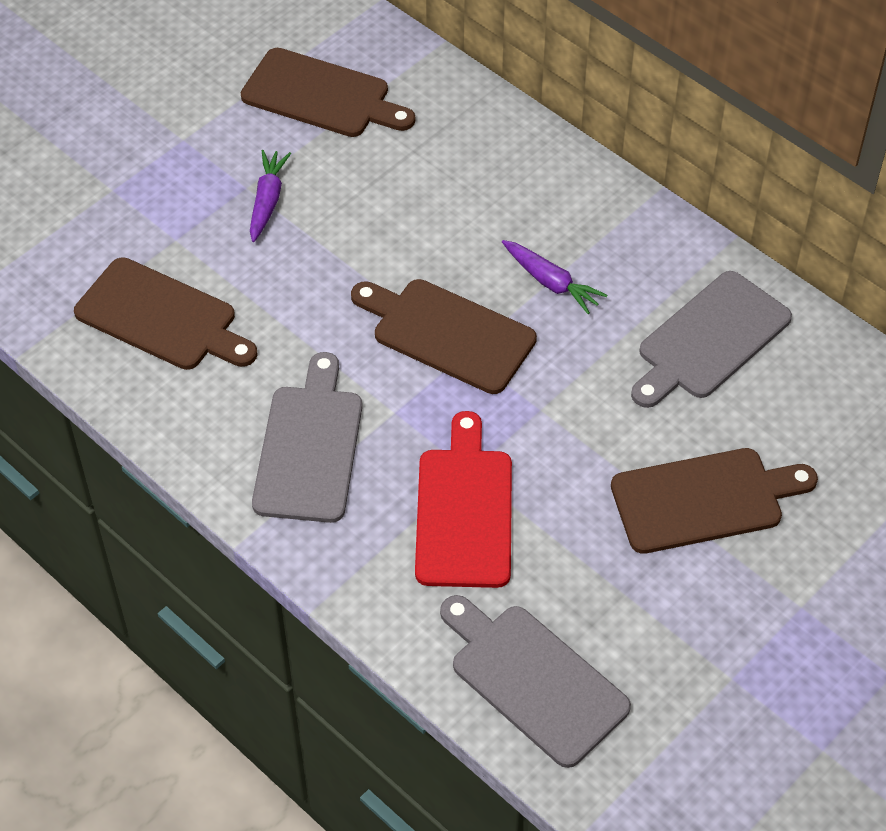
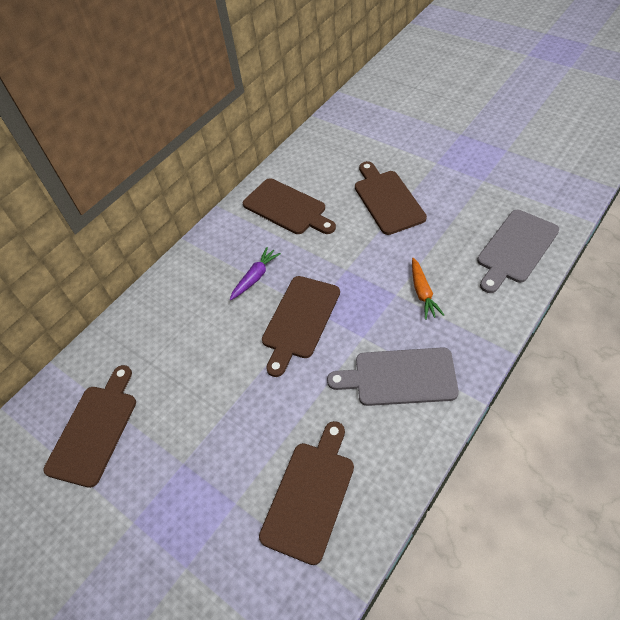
camera: 90 degrees left, 0 degrees up
purple carrot [250,150,291,242] -> none
red cutting board [415,411,512,588] -> orange carrot [412,258,444,320]
grey cutting board [631,271,792,408] -> brown cutting board [243,178,336,234]

